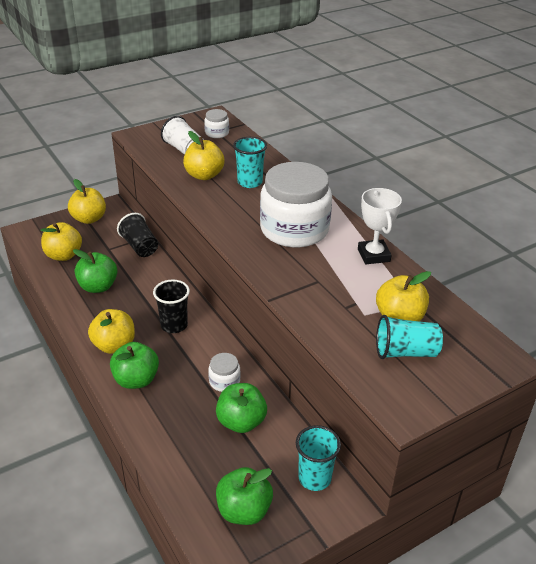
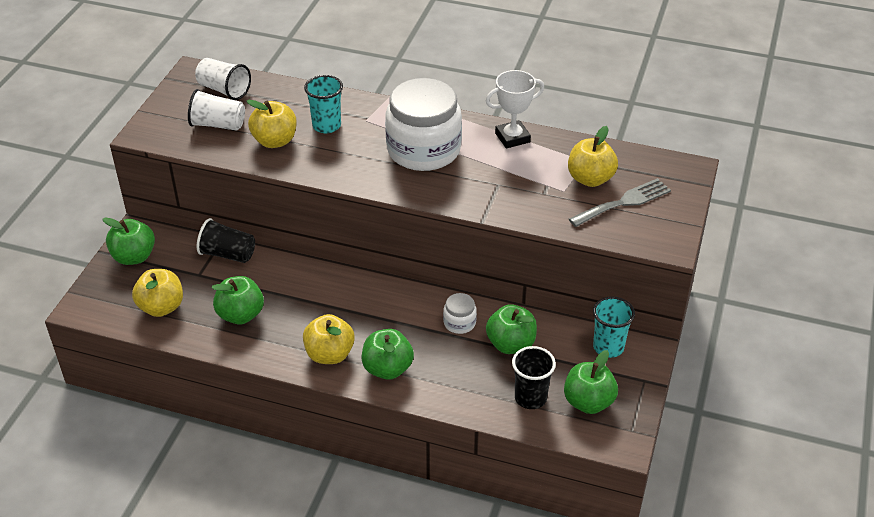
camera: 40 degrees left, 5 degrees up
yellow apple [68,179,106,224] -> green apple [102,217,155,265]
black cup [153,279,190,333] -> black cup moved to [512,346,556,409]
white jar [204,109,229,138] -> white cup [195,58,251,100]
white trophy [358,188,402,264] -> white trophy turned 60 degrees counterclockwise [486,70,544,149]
turquoise cup [376,315,443,359] -> grey fork [569,178,671,227]

